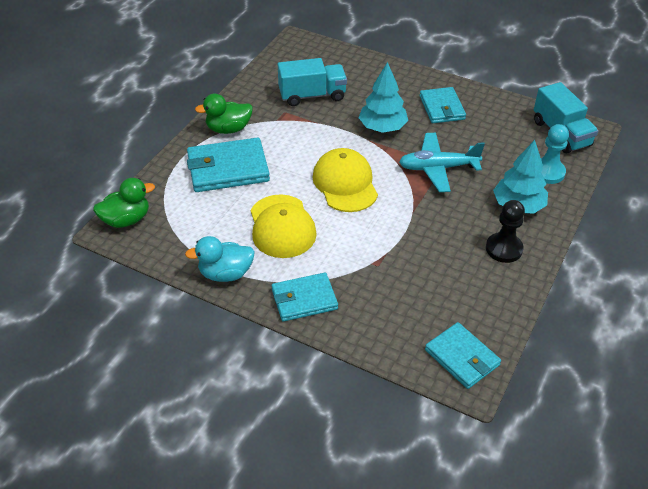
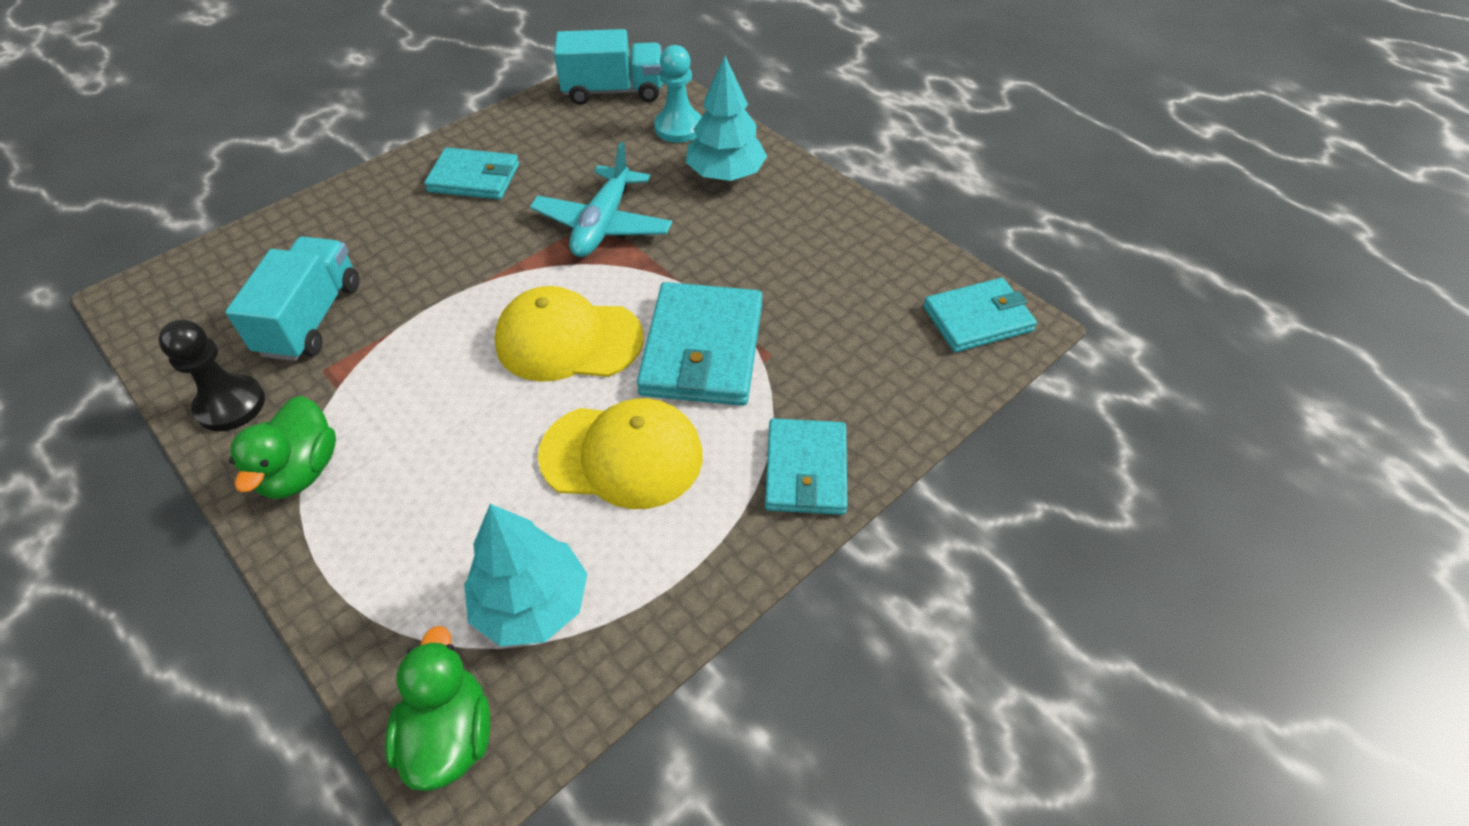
camera: 70 degrees left, 5 degrees up
turquoise duck [185,236,255,282] -> none
turquoise wallet [187,137,270,192] -> turquoise wallet moved to [637,282,762,406]
turquoise tree [359,62,408,133] -> turquoise tree moved to [464,504,588,646]
black pawn [486,200,525,263] -> black pawn moved to [158,320,265,431]

